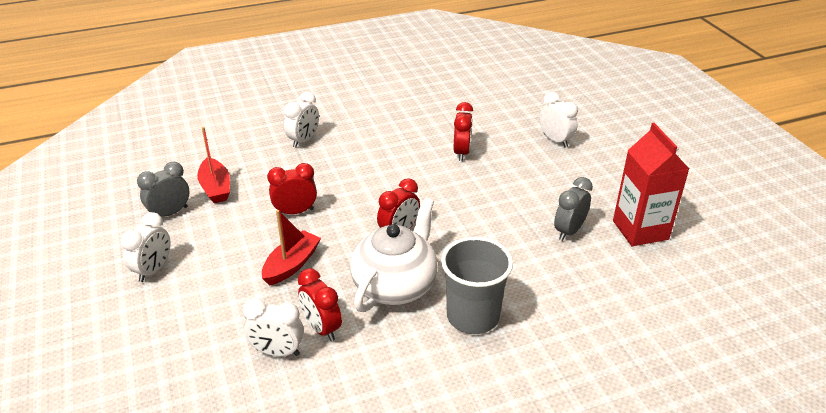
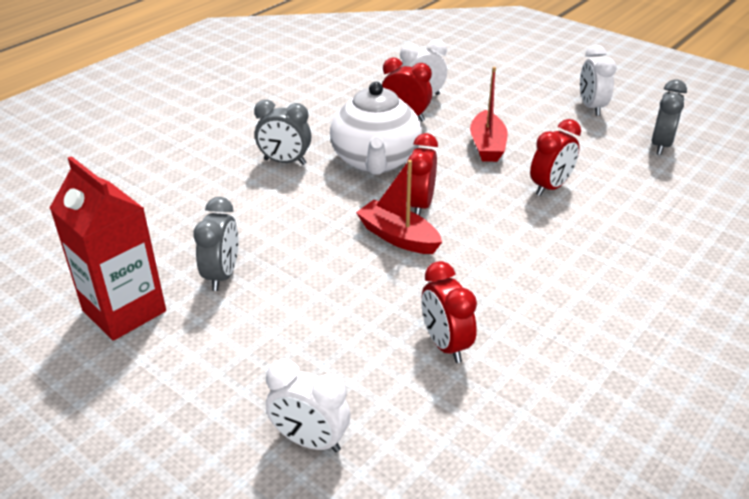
camera: 150 degrees right, 0 degrees up
red boat [197,127,230,203] -> red boat moved to [356,160,442,254]
white clock [284,91,319,148] -> none
grey cup [441,237,513,334] -> grey clock [254,100,311,165]

